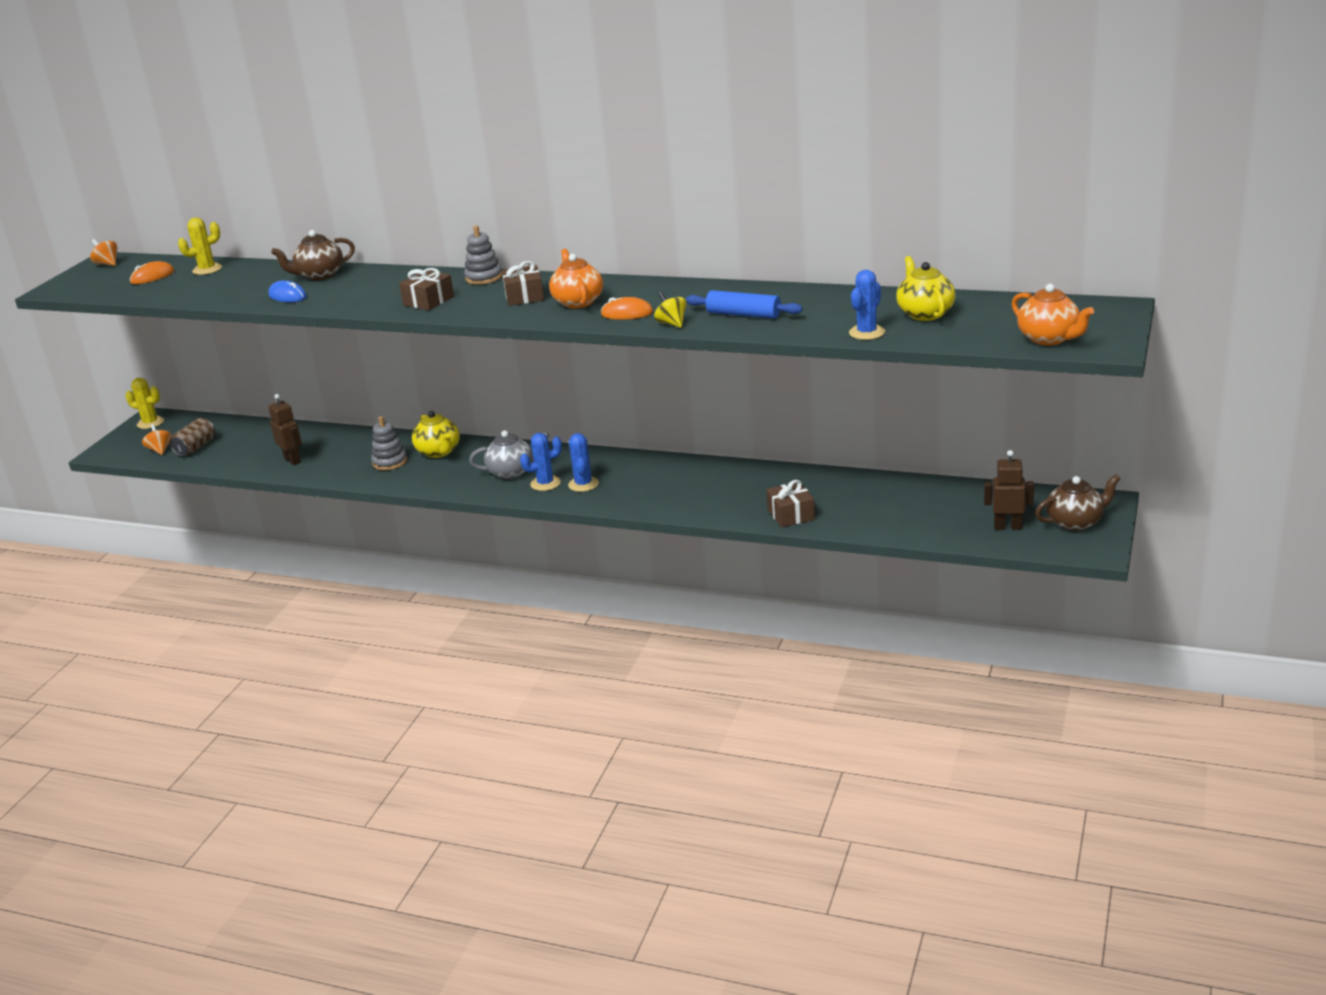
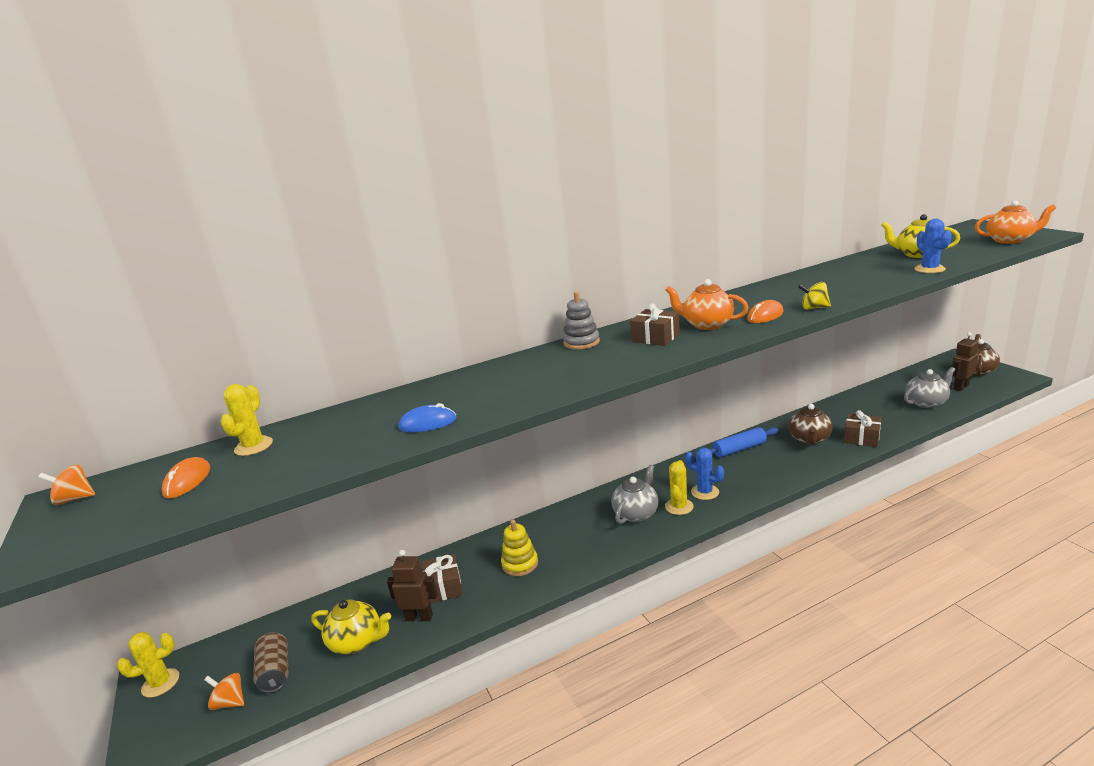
camera: 45 degrees left, 5 degrees down
brown teapot [271,230,355,280] -> brown teapot moved to [788,404,833,445]
grey stacking toy [371,416,407,470] -> yellow stacking toy [501,520,538,576]
brown gift [399,268,454,310] -> brown gift moved to [421,554,462,603]
yellow teapot [412,411,460,458] -> yellow teapot moved to [311,600,391,654]
blue cactus [520,433,562,491] -> yellow cactus [665,460,694,515]
blue rolling pin [685,290,803,319] -> blue rolling pin moved to [709,427,778,458]
none -> grey teapot [904,367,955,408]

